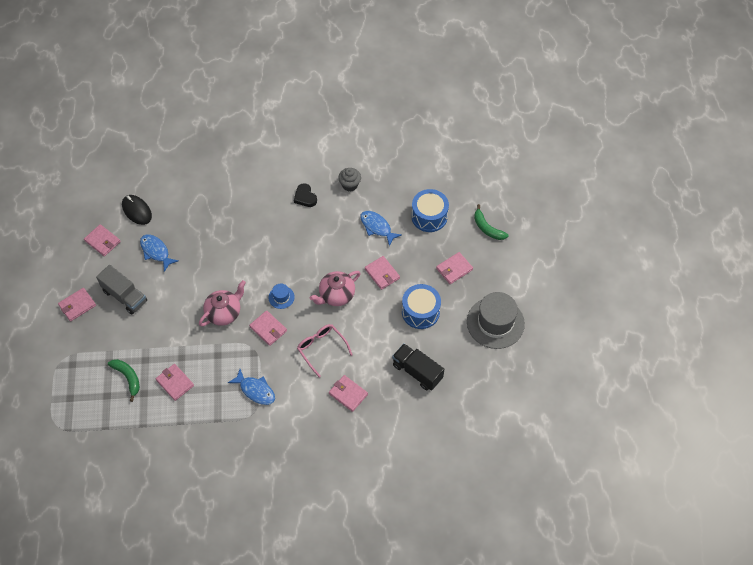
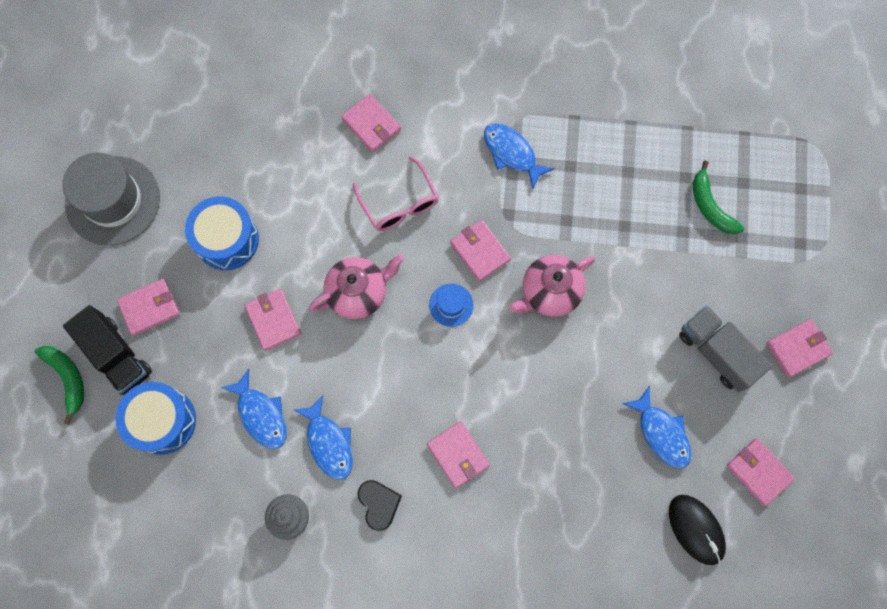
camera: 170 degrees left, 15 degrees up
pink wallet [156,364,194,401] -> pink wallet moved to [427,421,490,488]
black truck [392,344,444,390] -> black truck moved to [63,305,152,395]
none -> blue fish [294,395,353,480]

